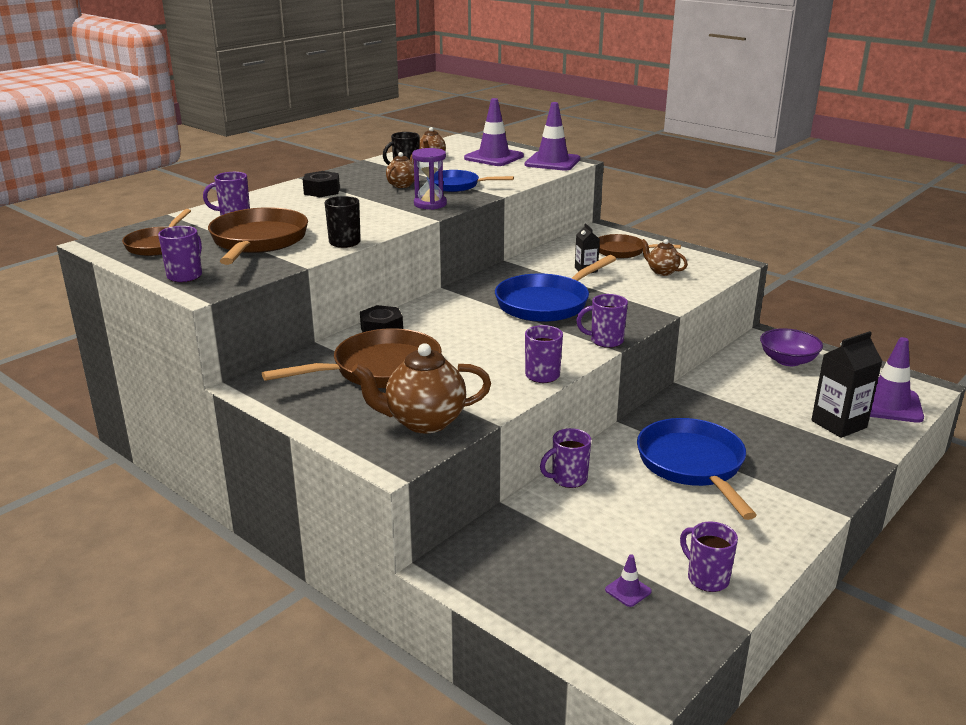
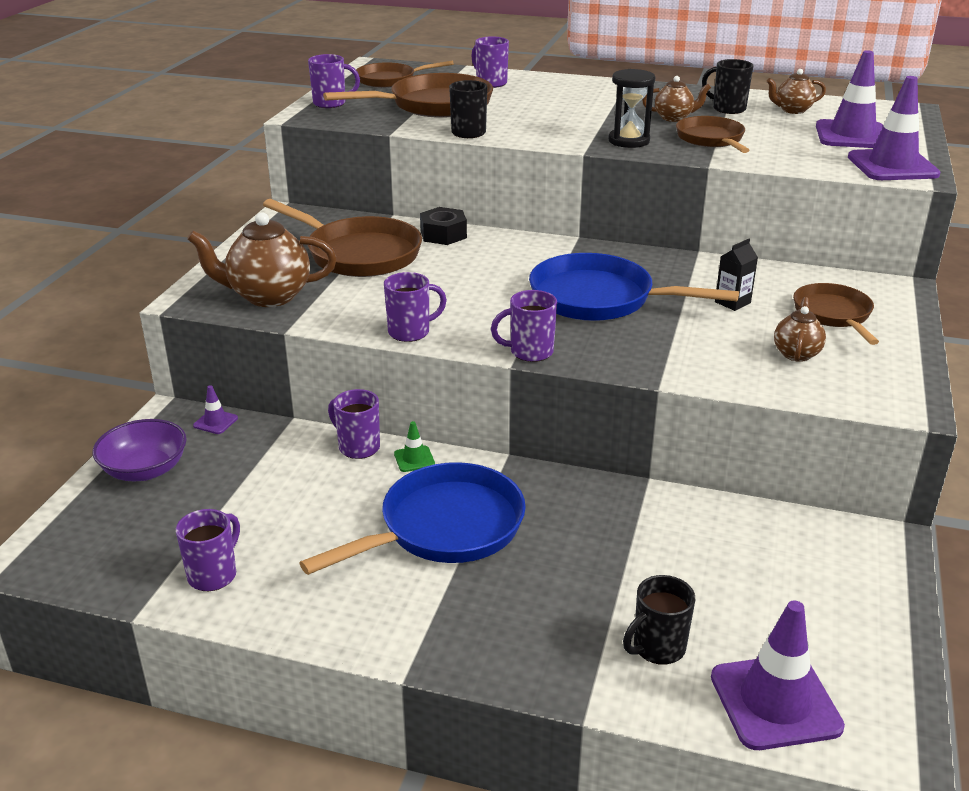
camera: 65 degrees right, 5 degrees up
black nut [303,171,340,197] -> none
brown teapot [352,343,491,434] -> brown teapot turned 60 degrees counterclockwise [187,212,337,307]
purple hourglass [412,148,447,210] -> black hourglass [608,69,655,148]
blue pan [434,170,514,192] -> brown pan [676,116,750,153]
purple mug [576,294,628,348] -> purple mug turned 75 degrees counterclockwise [491,290,557,362]
purple traffic cone [605,554,652,607] -> purple traffic cone moved to [193,385,238,434]
purple bowl [760,328,823,366] -> purple bowl moved to [93,419,187,481]
black carton [811,331,882,438] -> black mug [623,575,695,665]
none -> green traffic cone [394,421,435,472]

